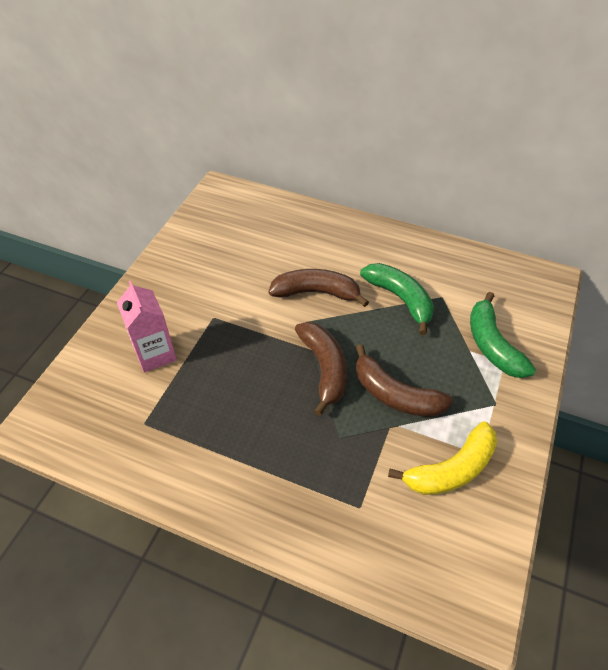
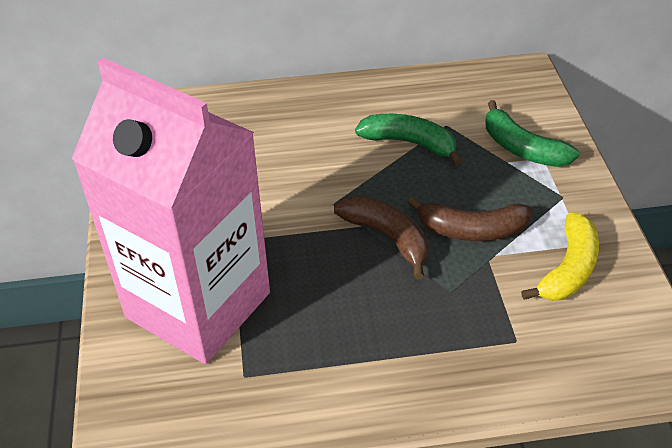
camera: 30 degrees left, 5 degrees down
pink carton [117,281,177,372] -> pink carton [72,58,270,364], size x2.45
brown banana [269,269,369,307] -> none

